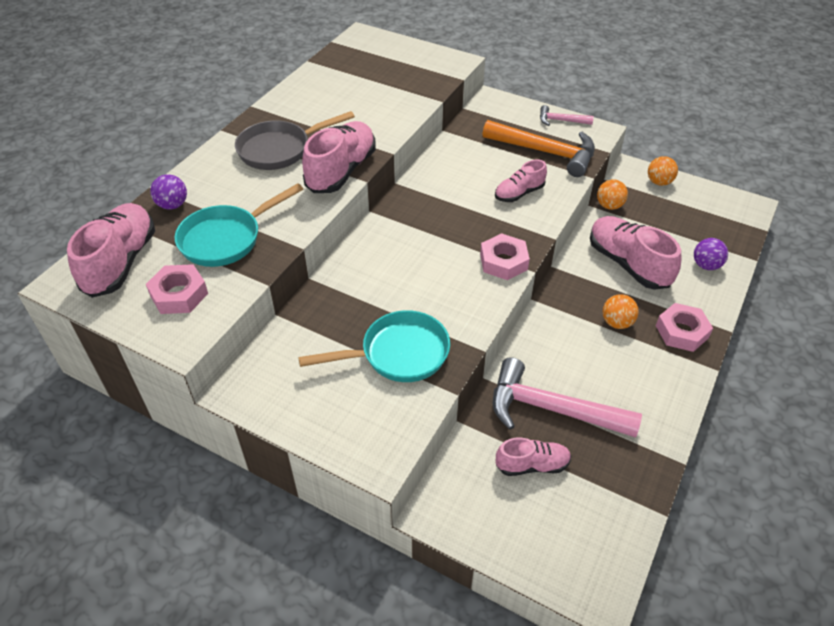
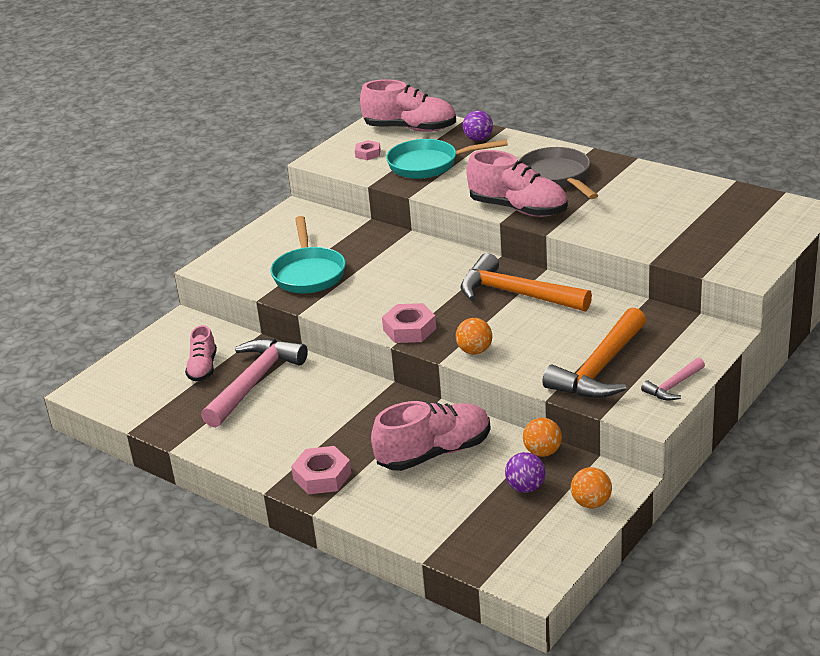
camera: 100 degrees right, 15 degrees down
pink nut [146,264,208,314] -> pink nut [355,140,381,160], size x0.62
turquoise pan [175,183,303,267] -> turquoise pan turned 60 degrees counterclockwise [386,139,508,179]
pink shoe [495,160,547,202] -> none
pink hammer [540,105,594,126] -> pink hammer turned 150 degrees counterclockwise [641,358,705,401]
orange ball [603,294,639,329] -> orange ball moved to [456,318,492,355]
purple ball [694,238,728,270] -> purple ball moved to [505,452,545,493]
none -> orange hammer [461,253,592,312]

